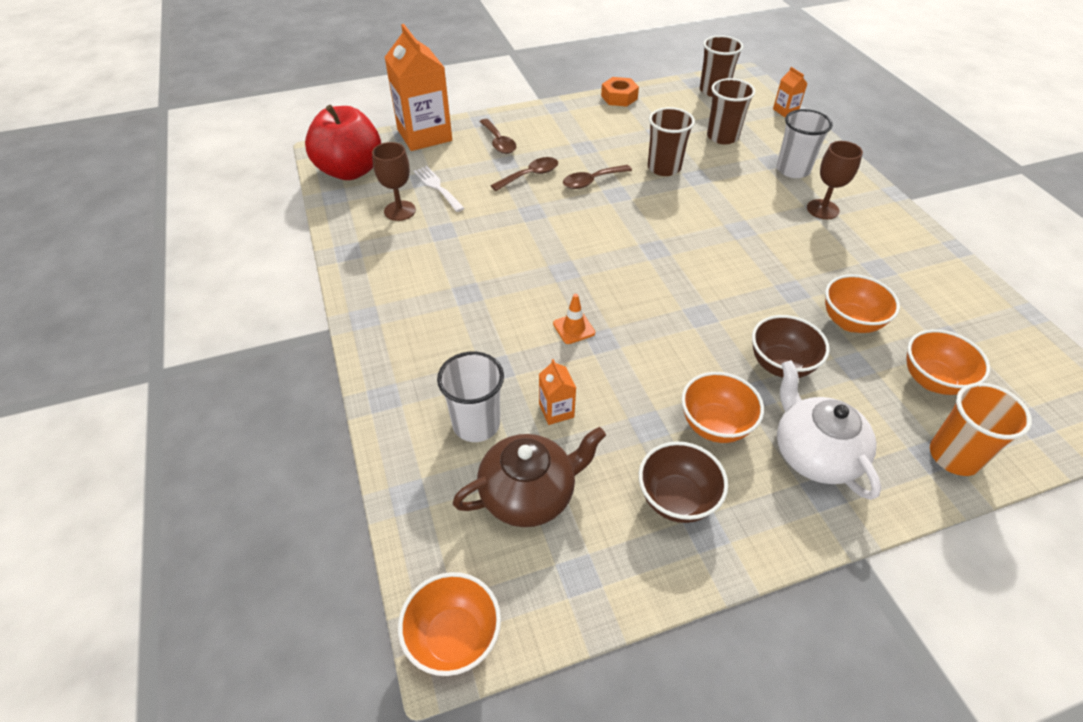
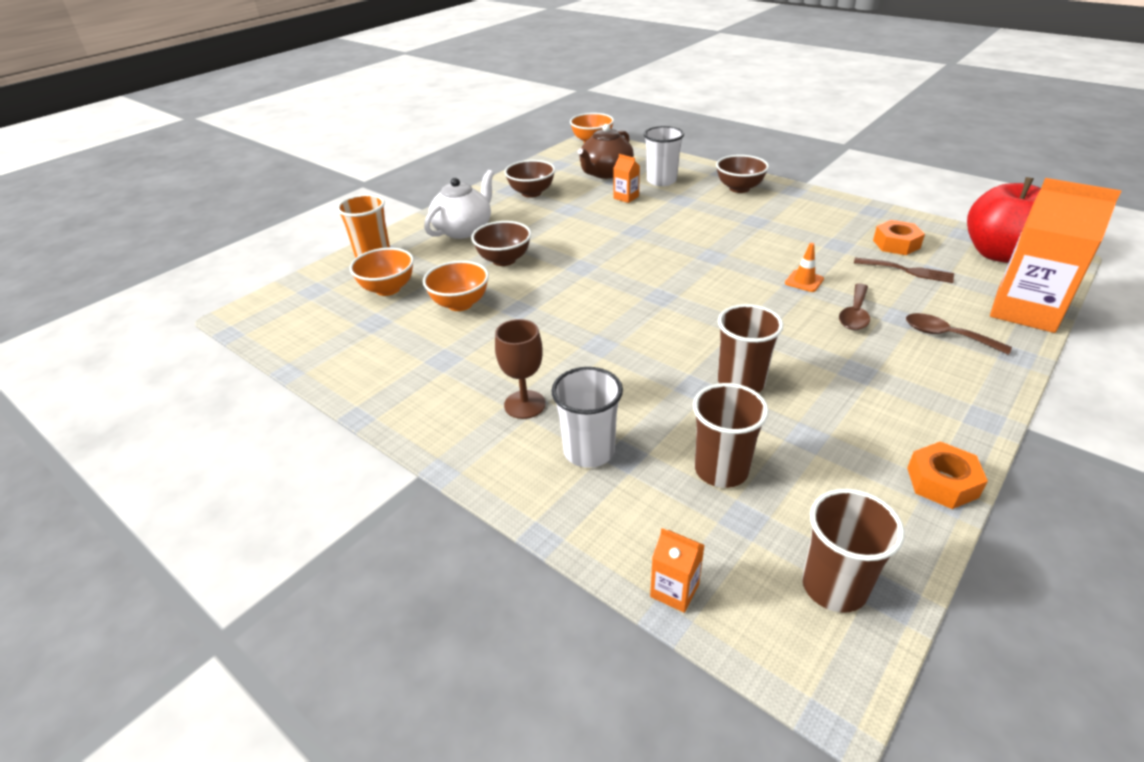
camera: 150 degrees right, 10 degrees down
brown goblet [372,142,416,221] -> orange nut [873,220,925,255]
white fork [414,166,464,212] -> brown fork [854,258,954,283]
orange traffic cone [553,294,595,344] -> orange traffic cone moved to [785,243,824,292]
brown spoon [563,165,632,189] -> none
orange bowl [681,372,764,443] -> none
white teapot [777,360,881,500] -> white teapot turned 90 degrees counterclockwise [424,170,494,239]
none -> brown bowl [716,155,769,193]

